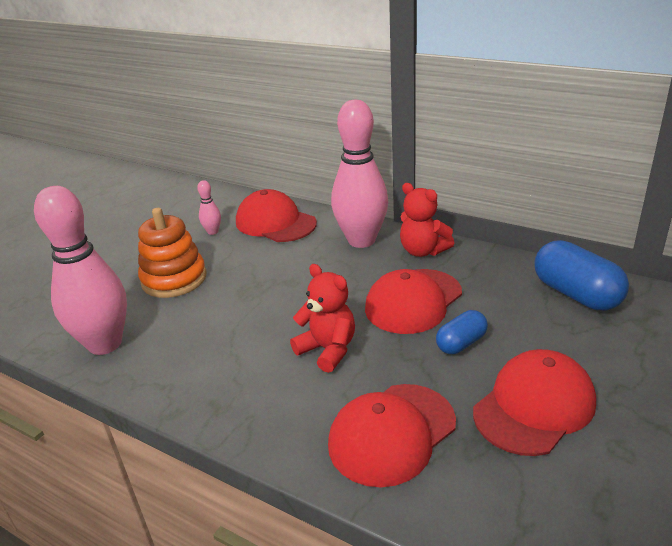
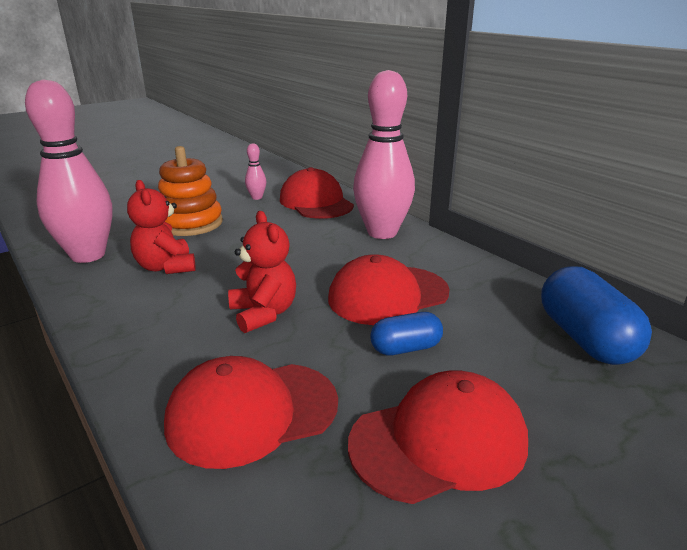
camera: 20 degrees right, 5 degrees down
red teddy bear [400,183,454,257] -> red teddy bear moved to [127,180,196,274]

